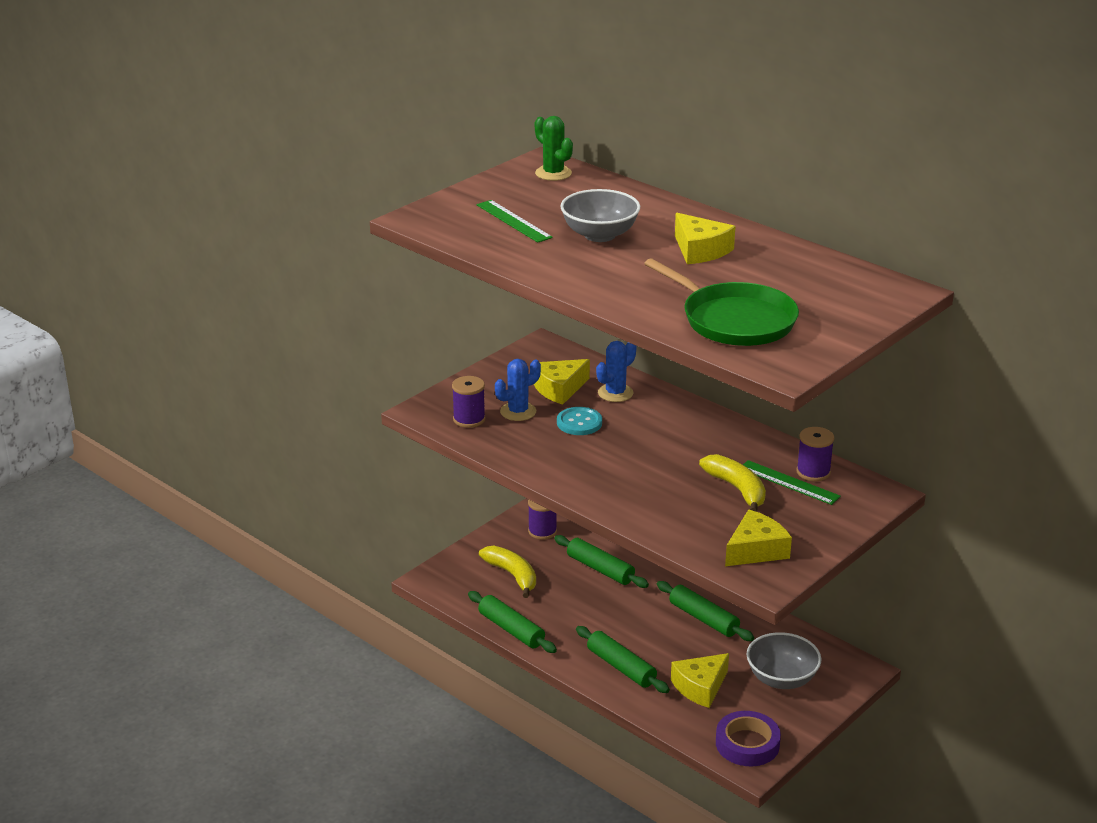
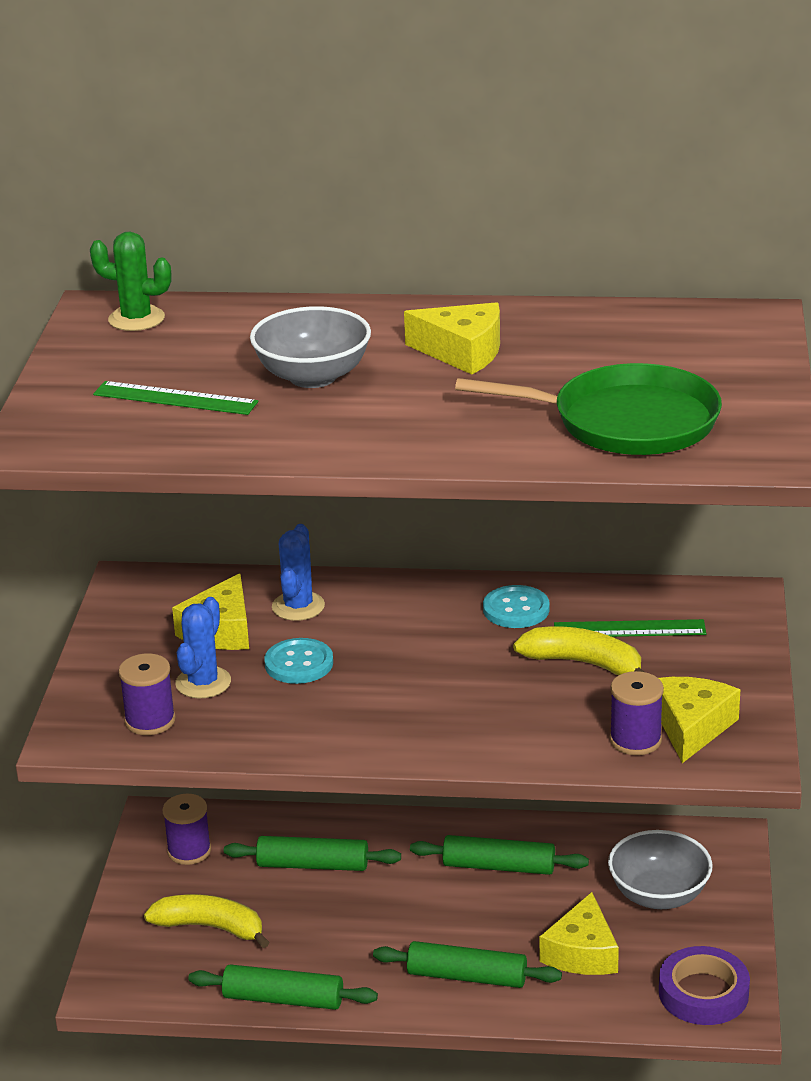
camera: 35 degrees left, 0 degrees up
purple spool [796,427,834,481] -> purple spool moved to [610,671,664,755]
none -> turquoise button [483,585,550,628]

